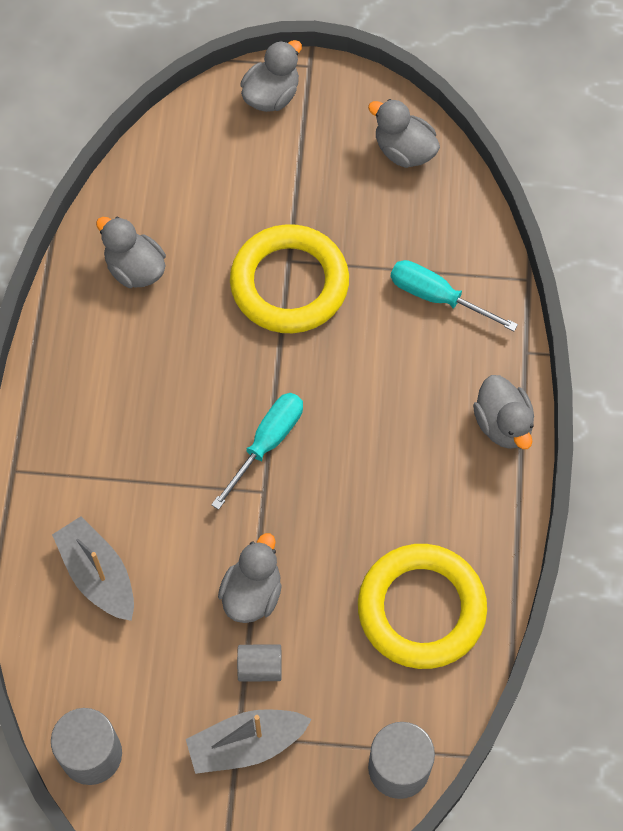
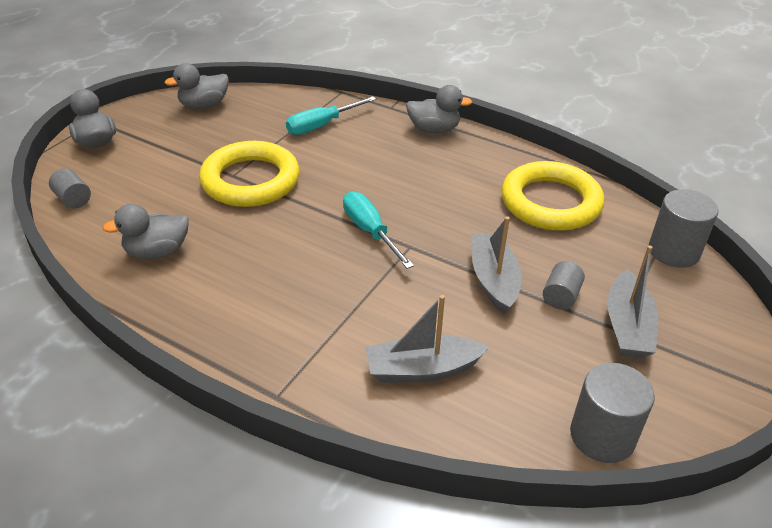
camera: 65 degrees left, 25 degrees down
grey duck [218,533,282,623] -> grey boat [471,217,521,315]
none -> grey cylinder [49,168,91,208]

